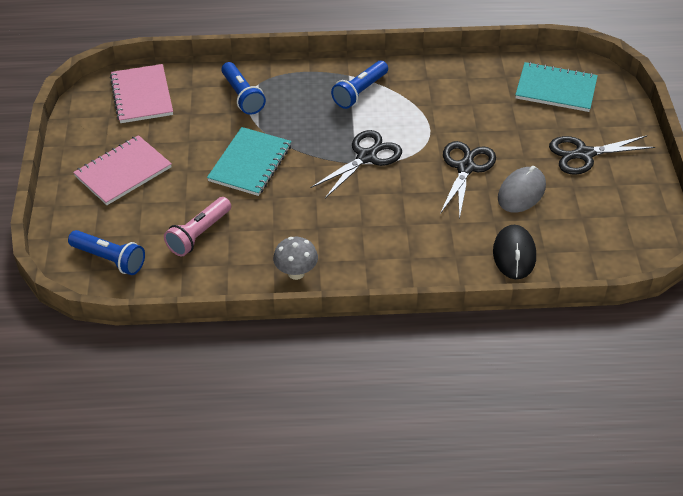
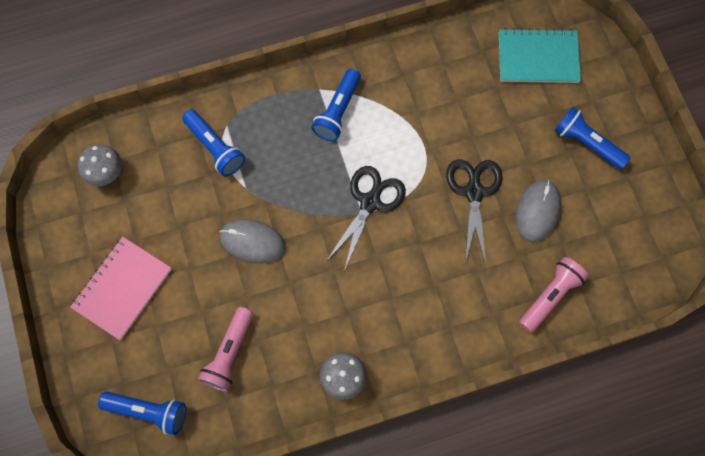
camera: 15 degrees left, 25 degrees up
pink notebook [110,64,173,123] -> grey mushroom [78,145,122,186]
turquoise notebook [207,127,292,196] -> grey mouse [220,219,286,264]
black mouse [493,225,536,279] -> pink flashlight [519,257,589,333]
black scissors [549,135,655,175] -> blue flashlight [555,107,630,169]

